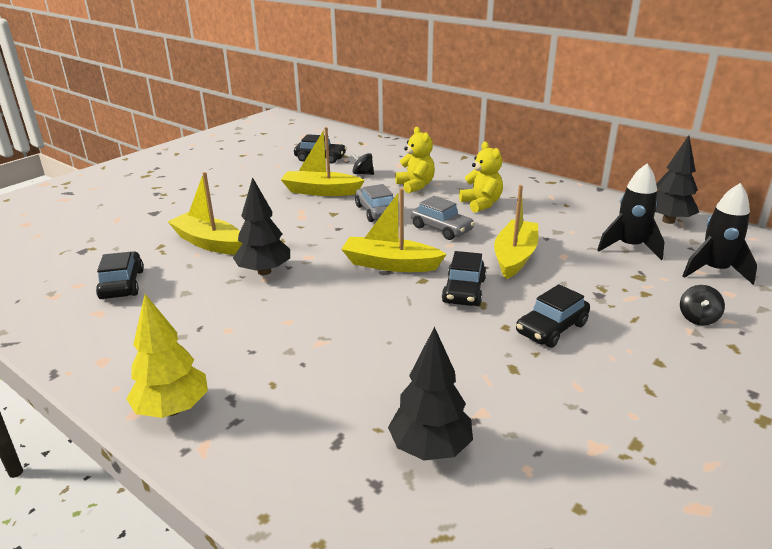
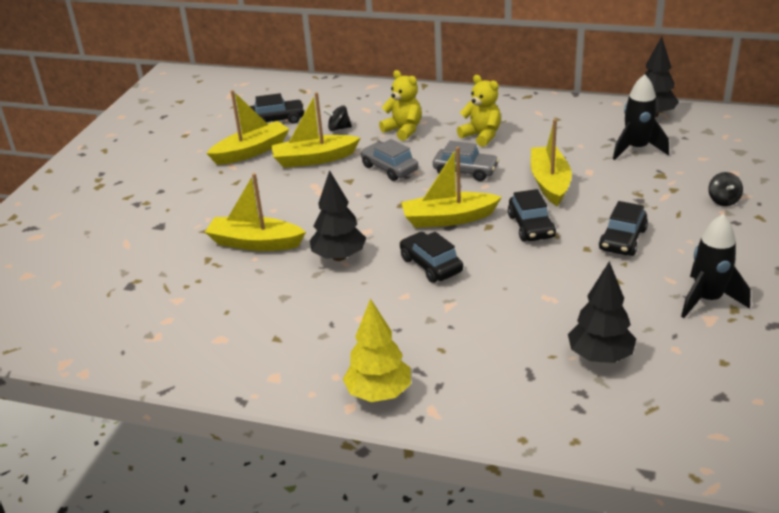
camera: 20 degrees left, 5 degrees up
black car [96,251,144,299] -> black car moved to [400,232,463,283]
black rocket [683,183,757,285] -> black rocket moved to [681,214,751,318]
none -> yellow boat [206,90,289,165]

